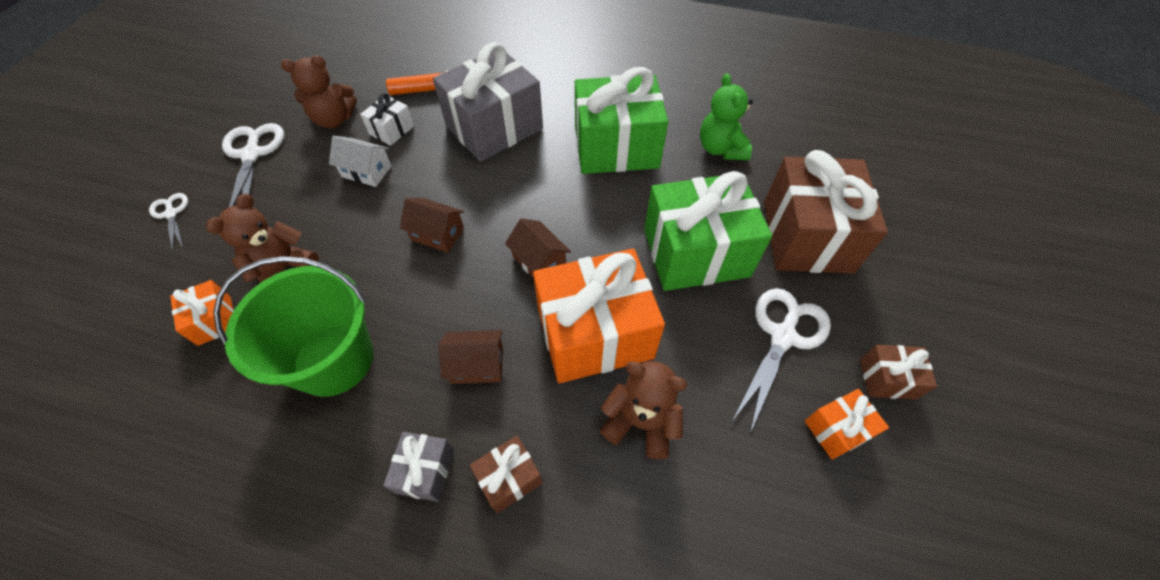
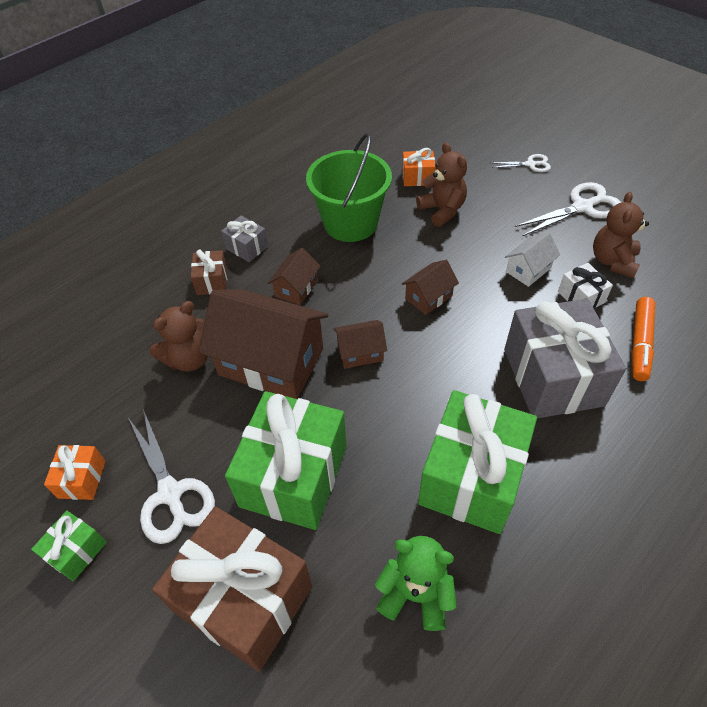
camera: 120 degrees right, 5 degrees down
white scissors [222,123,284,207] -> white scissors turned 45 degrees counterclockwise [515,182,621,236]
orange gift [533,248,665,383] -> brown house [199,289,329,399]
brown gift [860,345,937,400] -> green gift [31,511,107,581]

